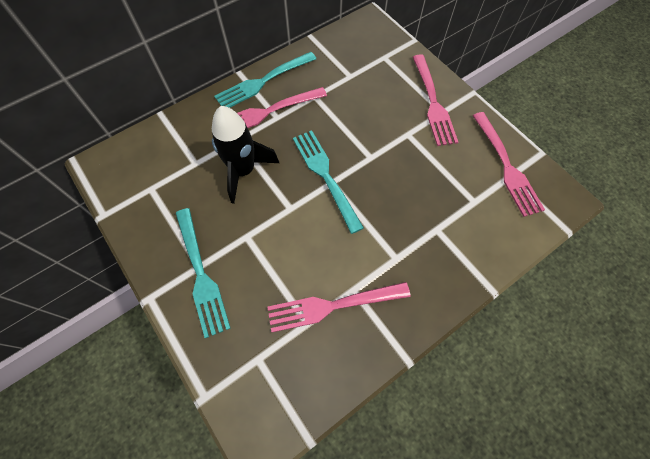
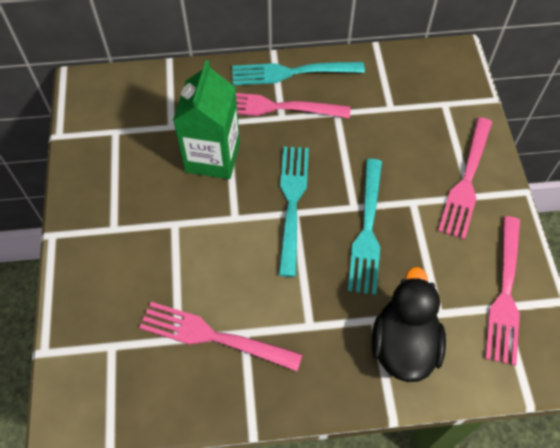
camera: 30 degrees right, 5 degrees down
turquoise fork [176,208,231,338] -> turquoise fork moved to [348,159,382,295]
black rocket [212,106,279,204] -> green carton [173,60,240,179]
none -> black duck [372,267,446,382]

